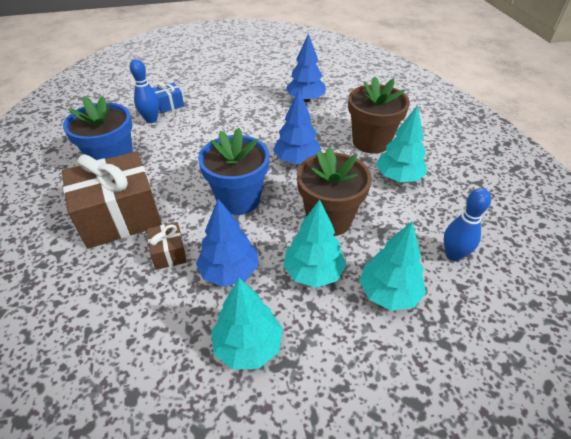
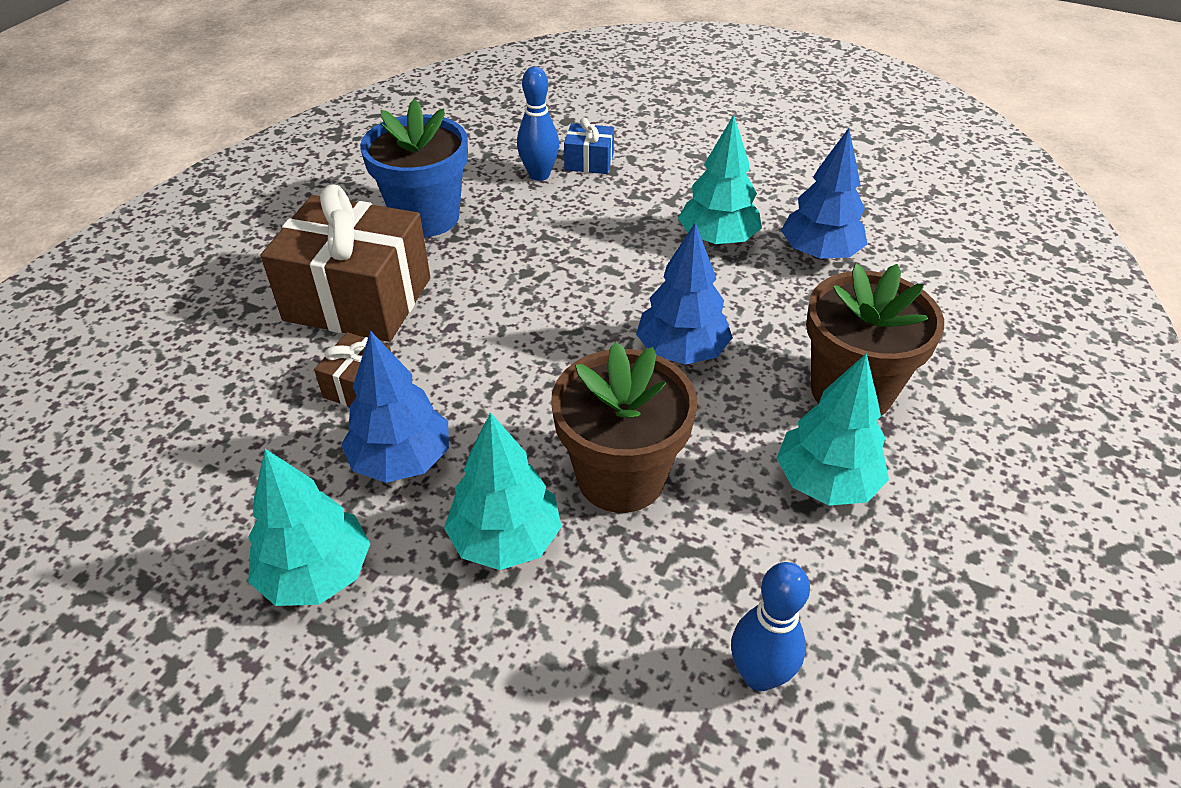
camera: 40 degrees right, 0 degrees up
blue flower pot [198,128,269,215] -> none
turquoise tree [359,222,426,311] -> turquoise tree moved to [678,115,762,245]

